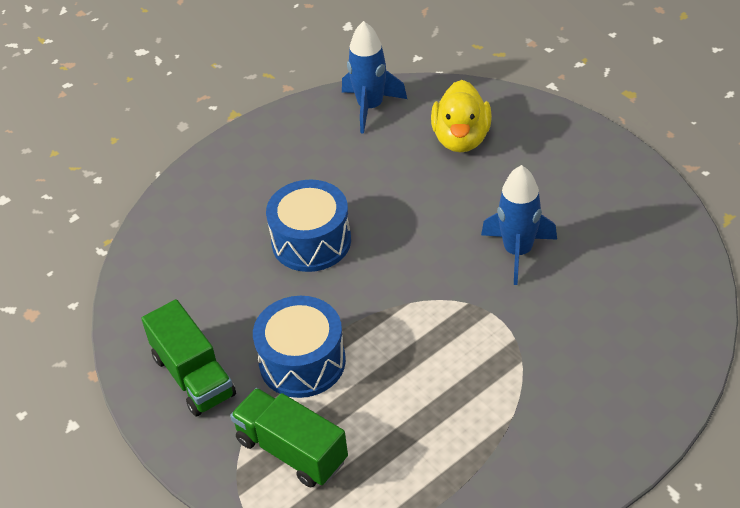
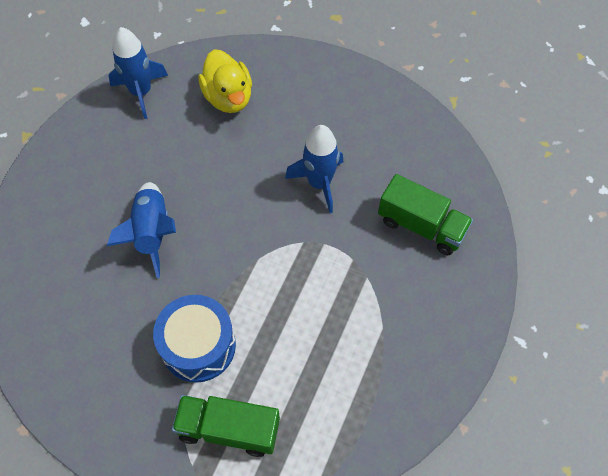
camera: 30 degrees left, 15 degrees up
green truck [141,299,236,417] -> green truck moved to [378,174,473,255]
blue drum [266,180,351,272] -> blue rocket [107,182,176,278]

